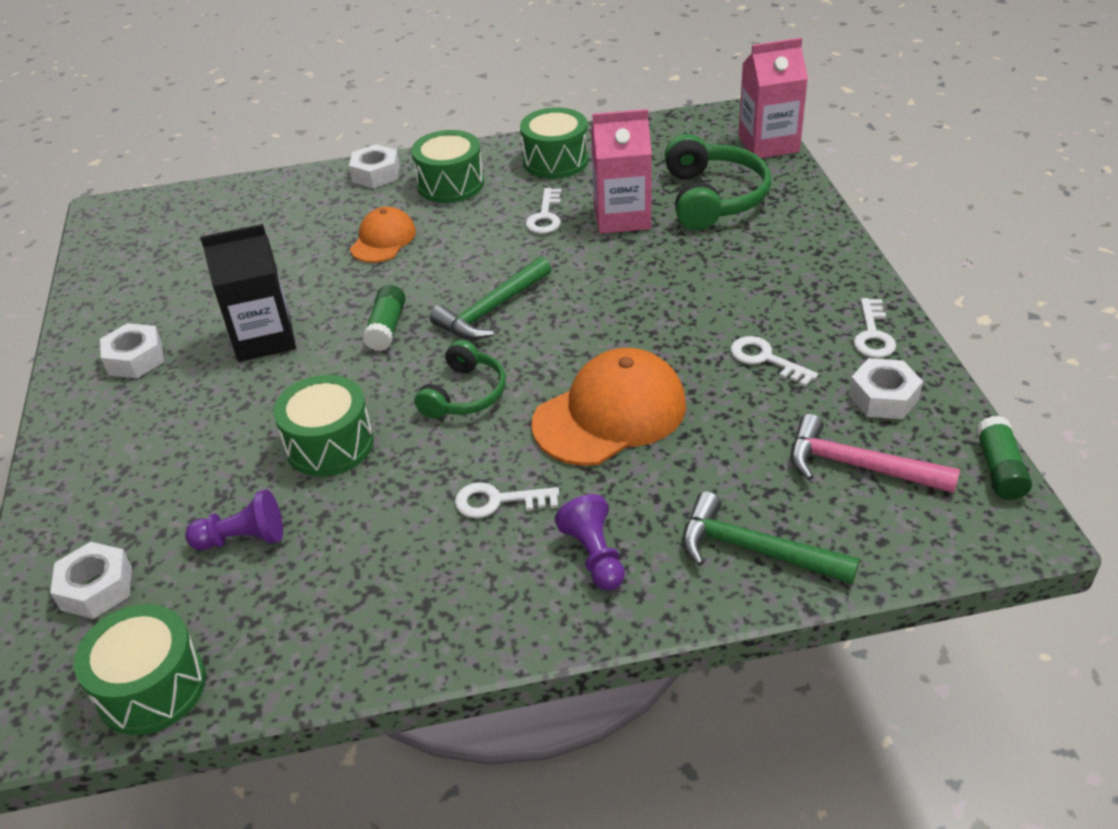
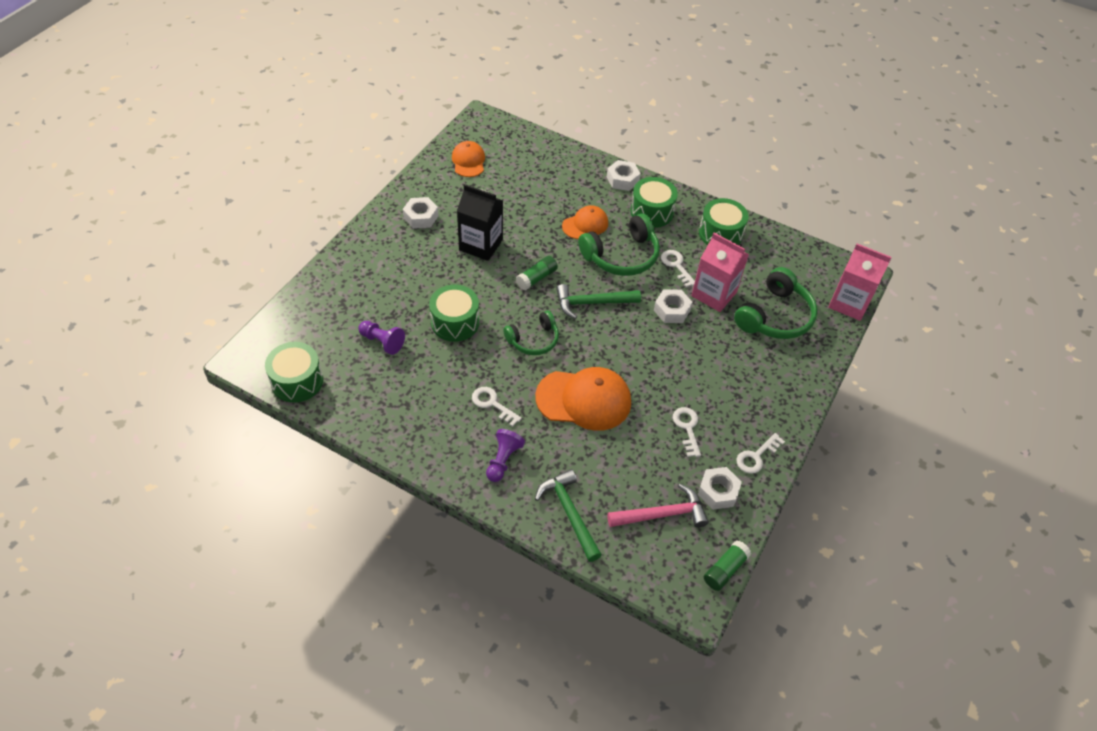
camera: 35 degrees right, 10 degrees up
white nut [50,542,132,619] -> white nut moved to [654,289,692,323]
white key [525,188,562,234] -> white key turned 105 degrees clockwise [661,250,695,288]
pink hammer [791,414,960,493] -> pink hammer turned 105 degrees clockwise [607,484,709,527]
none -> orange cap [452,141,485,177]
none -> green headphones [578,213,660,276]

